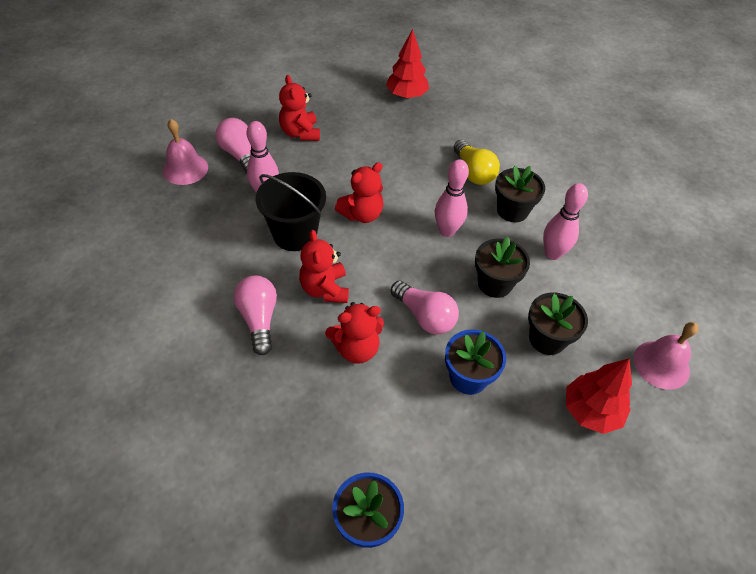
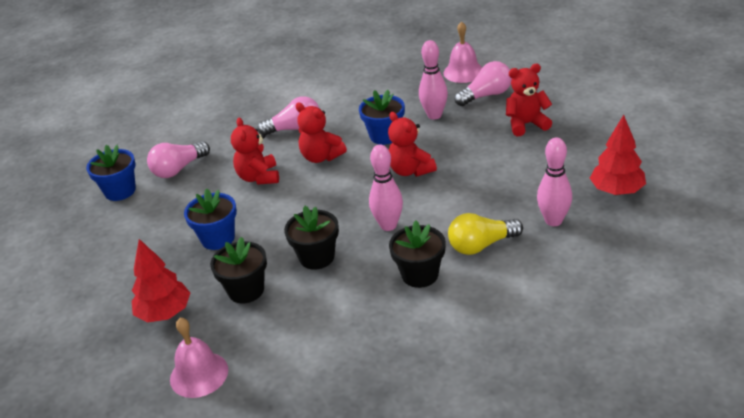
camera: 100 degrees right, 15 degrees down
black bucket [256,172,326,251] -> blue flower pot [359,90,405,145]
red teddy bear [299,230,349,303] -> red teddy bear turned 135 degrees counterclockwise [295,103,347,163]
pink light bulb [391,281,459,335] -> pink light bulb moved to [147,141,210,178]
pink bowling pin [543,183,588,260] -> pink bowling pin moved to [537,138,572,226]

